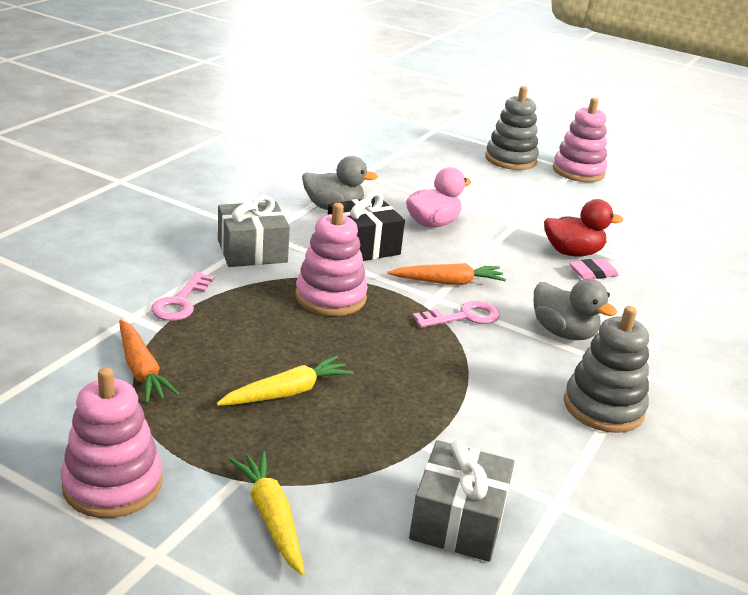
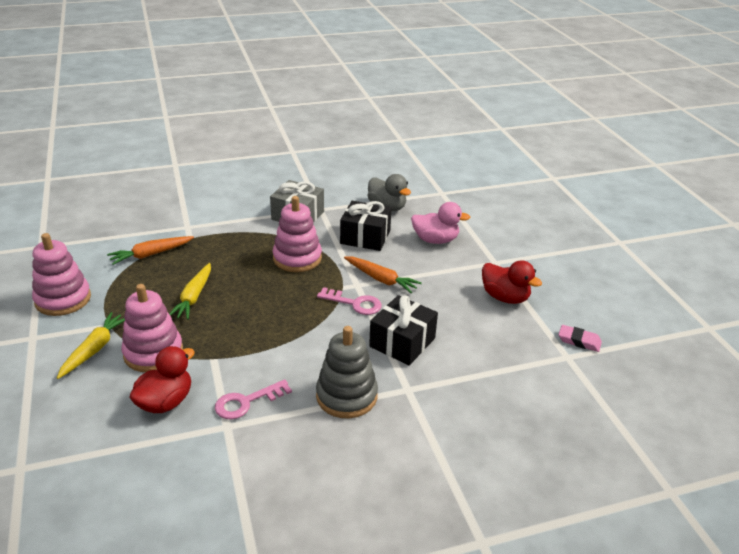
camera: 45 degrees right, 5 degrees up
orange carrot [119,319,180,403] -> orange carrot turned 45 degrees clockwise [107,236,194,265]
pink key [151,272,215,321] -> pink key moved to [215,379,292,420]
yellow carrot [216,355,353,406] -> yellow carrot turned 90 degrees clockwise [169,263,211,320]
grey gift [409,440,514,562] -> red duck [129,346,195,413]
grey stacking toy [485,86,539,170] -> none
grey duck [534,279,617,340] -> black gift [369,295,438,365]
pink stacking toy [553,98,607,182] -> pink stacking toy moved to [121,284,183,372]
pink eraser [569,259,619,279] -> pink eraser moved to [559,325,602,352]

